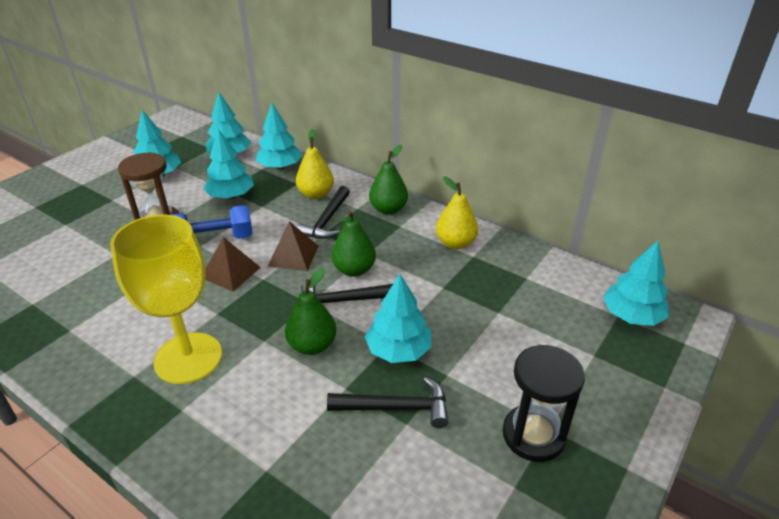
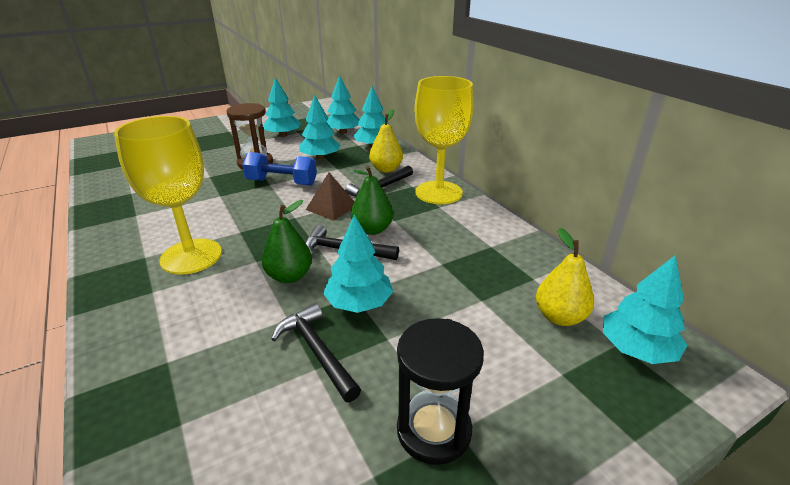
camera: 25 degrees right, 5 degrees down
brown pyramid [205,237,261,291] -> none
black hammer [327,377,448,428] -> black hammer turned 150 degrees counterclockwise [271,303,361,402]
green pear [369,145,408,215] -> yellow goblet [415,76,474,204]
yellow pear [436,176,478,249] -> yellow pear moved to [536,228,594,326]

